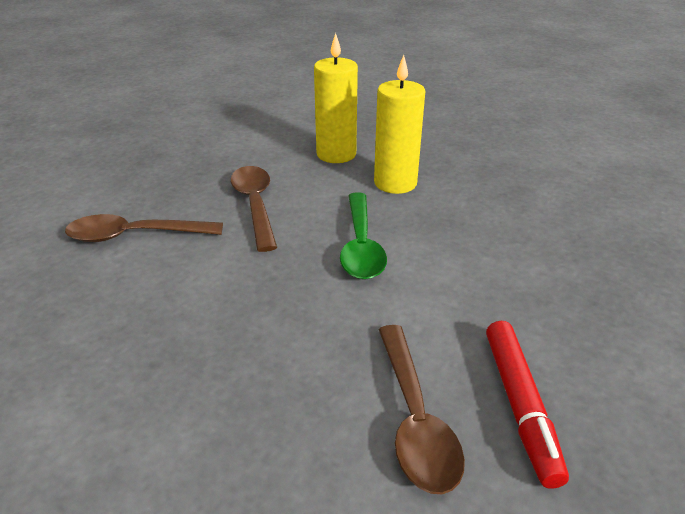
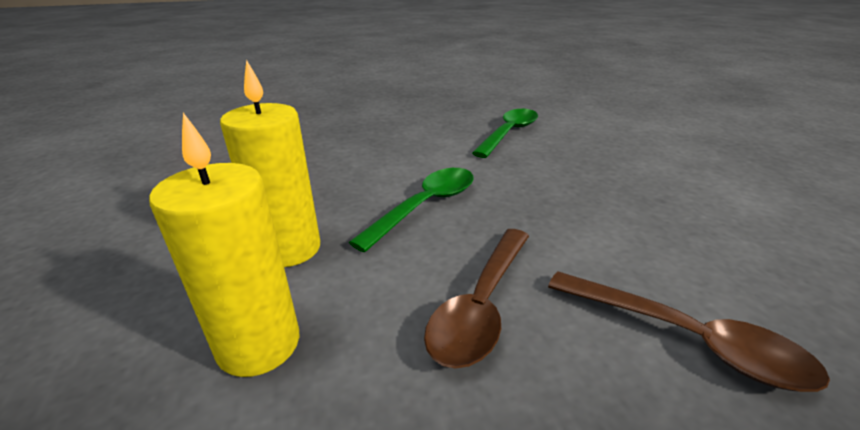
camera: 140 degrees left, 5 degrees down
brown spoon [378,325,465,494] -> green spoon [472,109,538,158]
red marker [486,321,569,489] -> none

